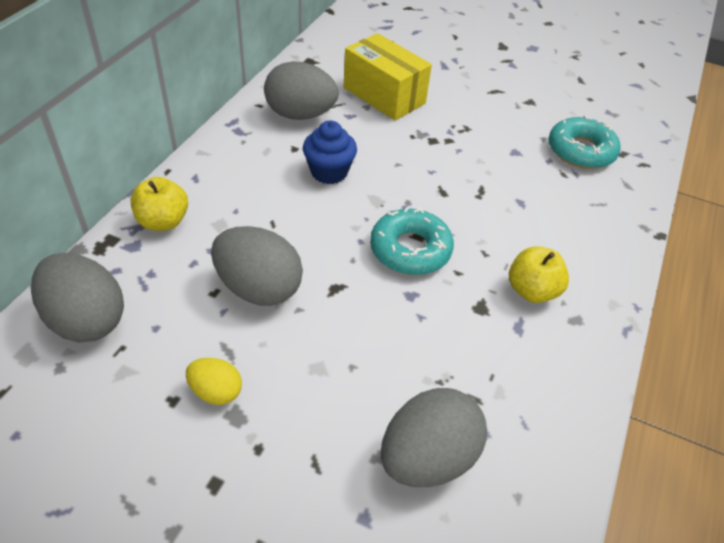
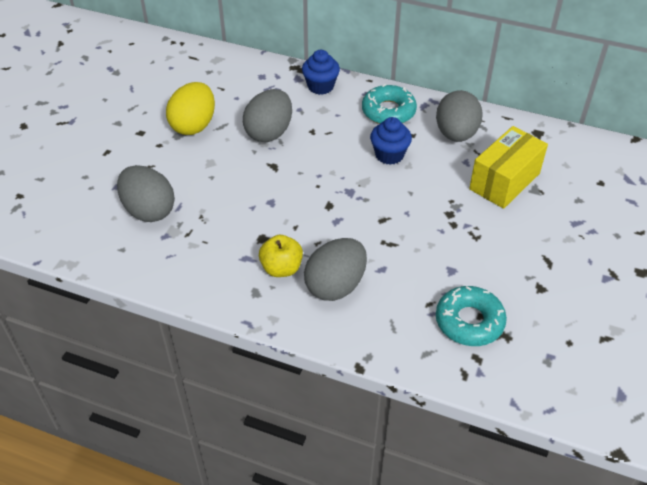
camera: 90 degrees right, 0 degrees up
grey egg [31,253,124,343] -> grey egg moved to [304,238,367,301]
yellow apple [130,177,188,231] -> blue cupcake [302,50,340,95]
yellow egg [186,358,242,405] -> yellow egg [166,82,215,135], size x1.88
turquoise donut [370,207,454,275] -> turquoise donut moved to [362,84,417,124]

